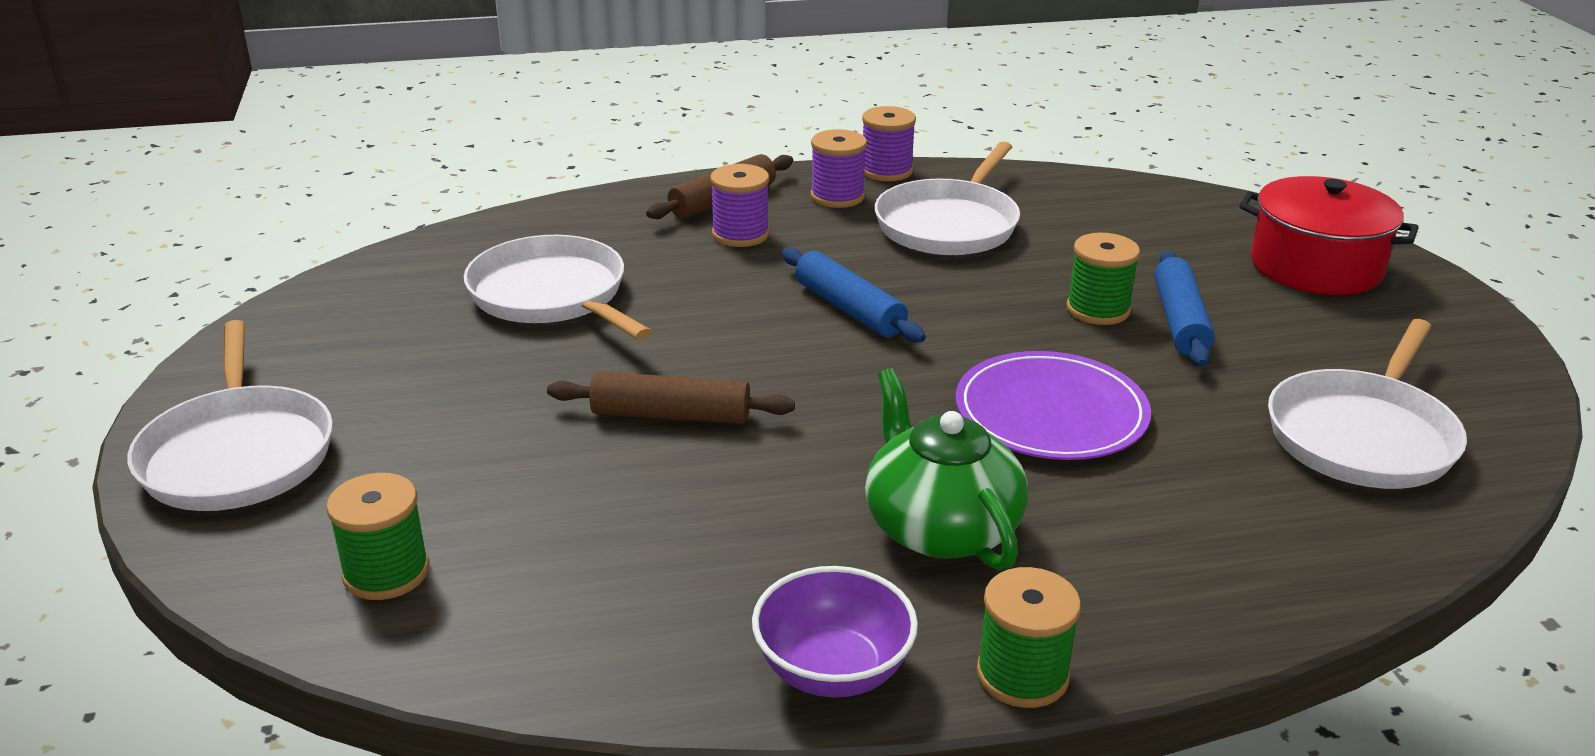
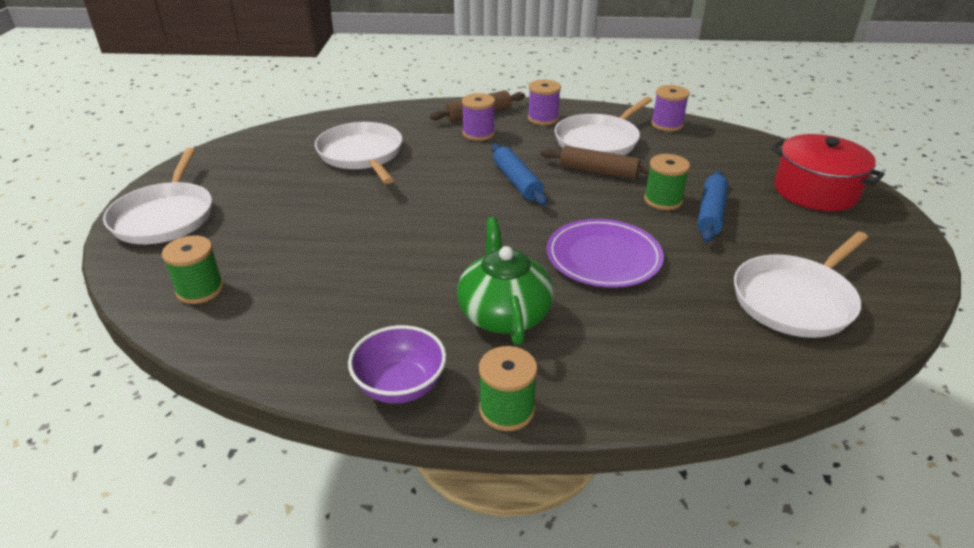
camera: 15 degrees right, 5 degrees up
brown rolling pin [547,372,795,424] -> brown rolling pin moved to [540,146,650,180]
purple spool [862,106,916,181] -> purple spool moved to [651,85,690,131]

